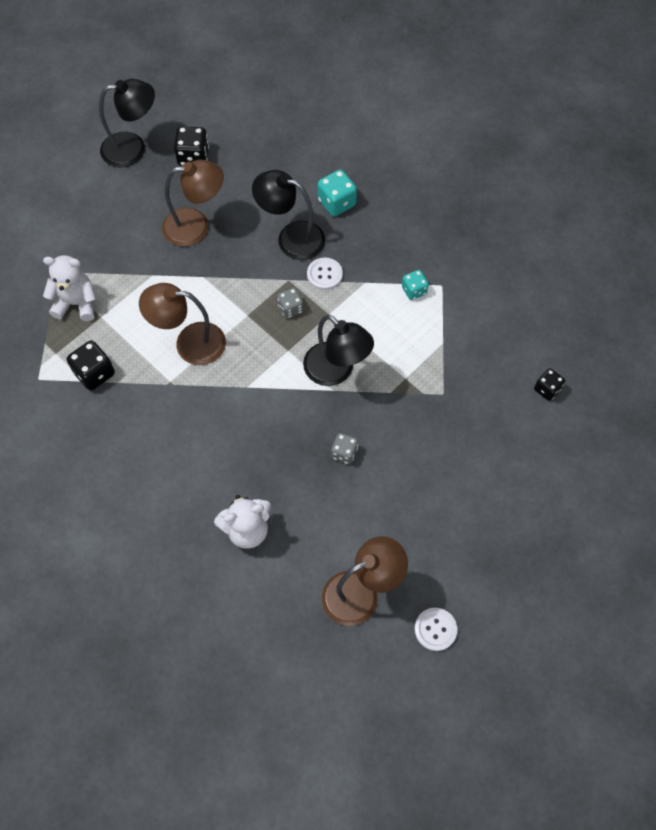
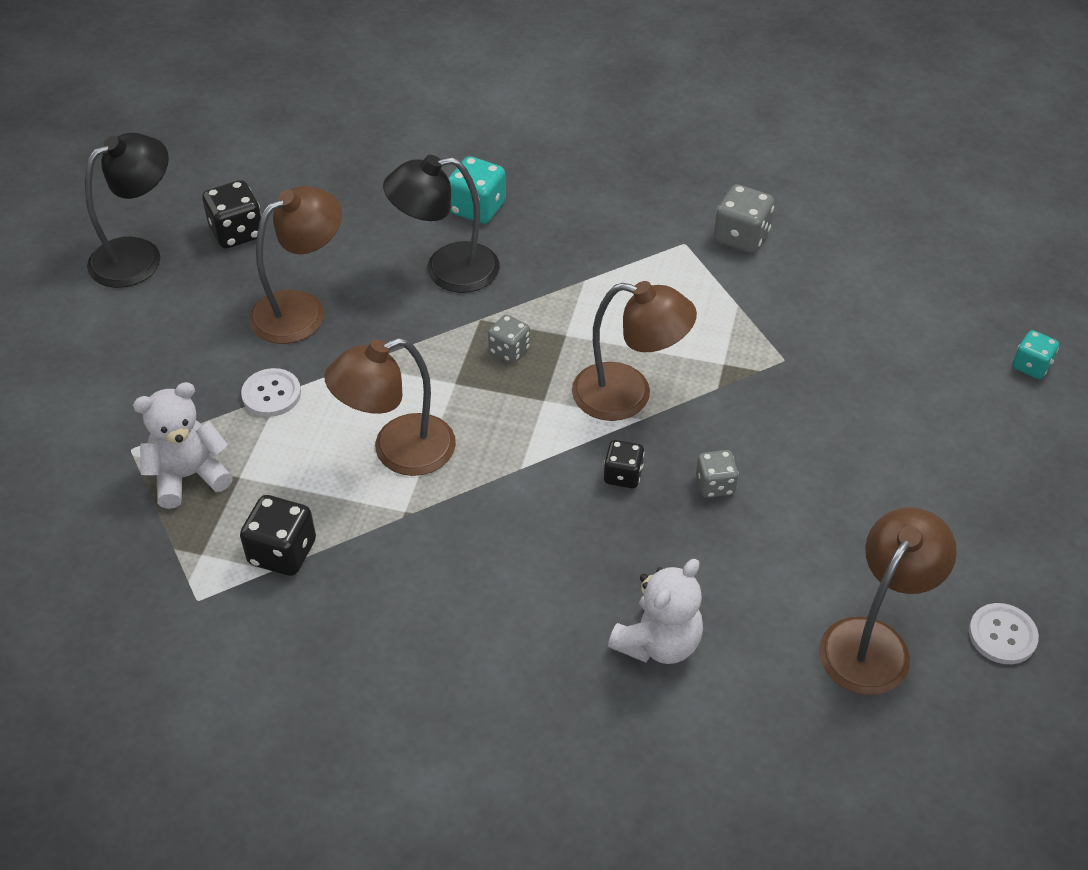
camera: 30 degrees left, 15 degrees down
black lamp [303,314,374,386] -> brown lamp [572,281,697,421]
white button [307,258,343,290] -> white button moved to [241,368,301,417]
turquoise dice [402,270,429,300] -> turquoise dice moved to [1012,330,1059,379]
black dice [534,368,565,401] -> black dice moved to [604,440,644,489]
none -> grey dice [714,184,774,253]

